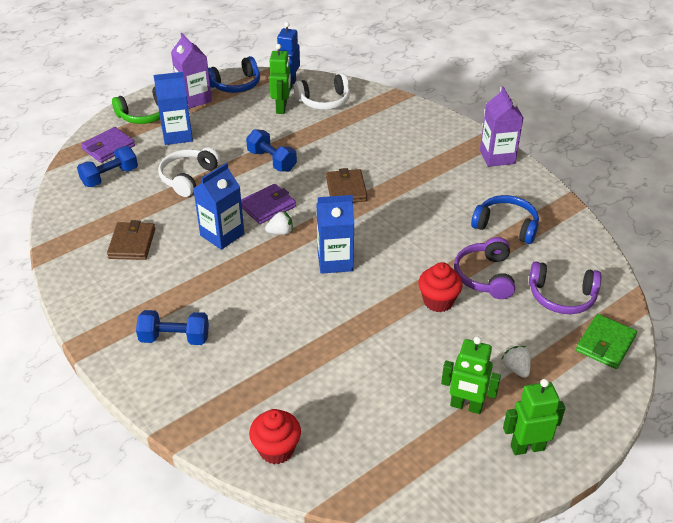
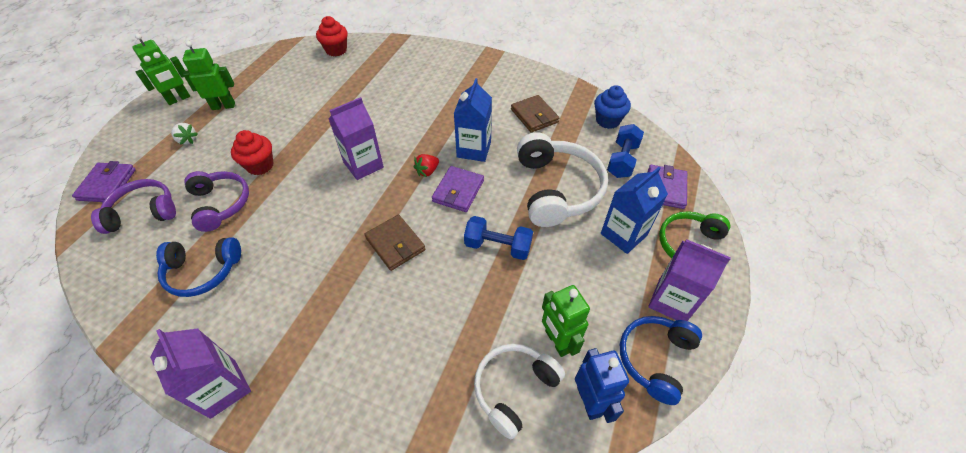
camera: 150 degrees right, 10 degrees up
blue dumbbell [136,310,209,345] -> none
white headphones [158,147,221,197] -> white headphones [517,132,608,227], size x1.54
white strawberry [265,211,293,235] -> red strawberry [414,154,439,177]
blue carton [317,195,354,274] -> purple carton [329,97,384,180]
green wallet [576,314,637,369] -> purple wallet [72,161,136,202]
none -> blue cupcake [594,85,631,129]

